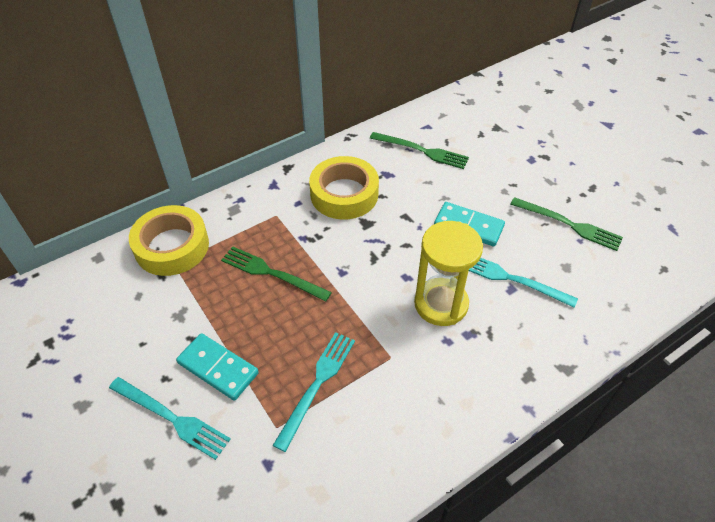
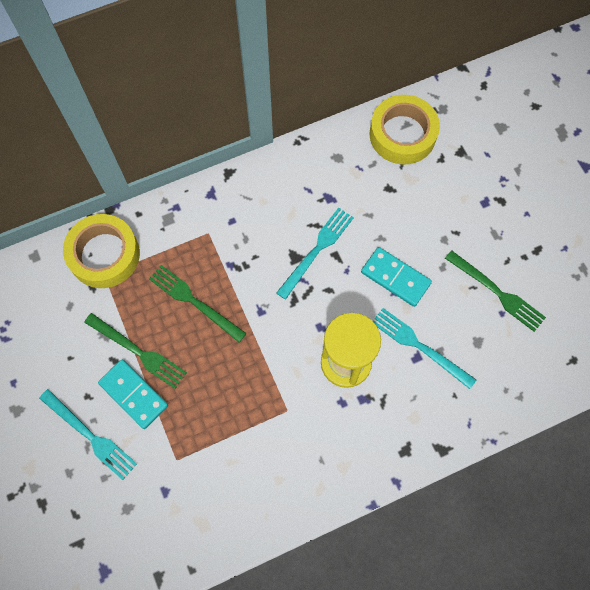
camera: 10 degrees right, 20 degrees up
turquoise fork [273,332,355,452] -> turquoise fork moved to [276,208,354,300]
yellow tape [309,156,379,220] -> yellow tape moved to [369,95,440,165]
green fork [370,132,469,169] -> green fork moved to [84,313,187,389]

